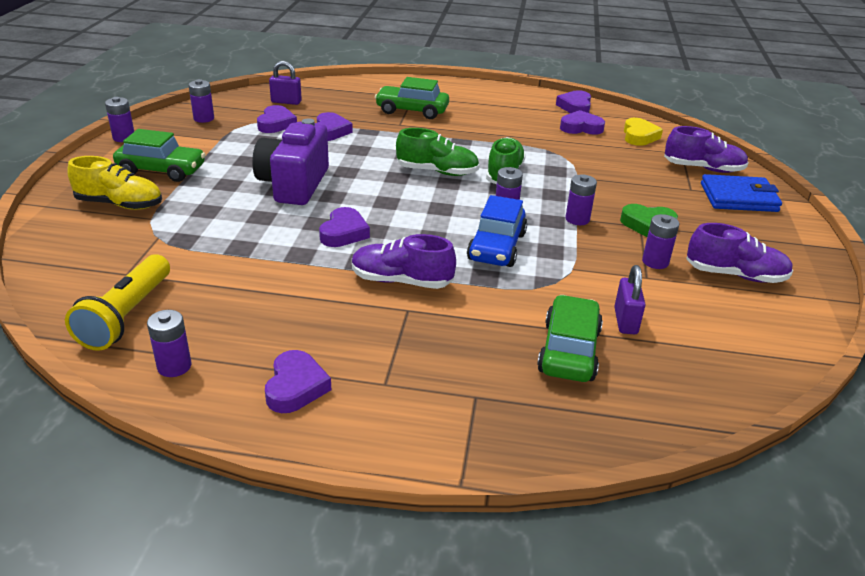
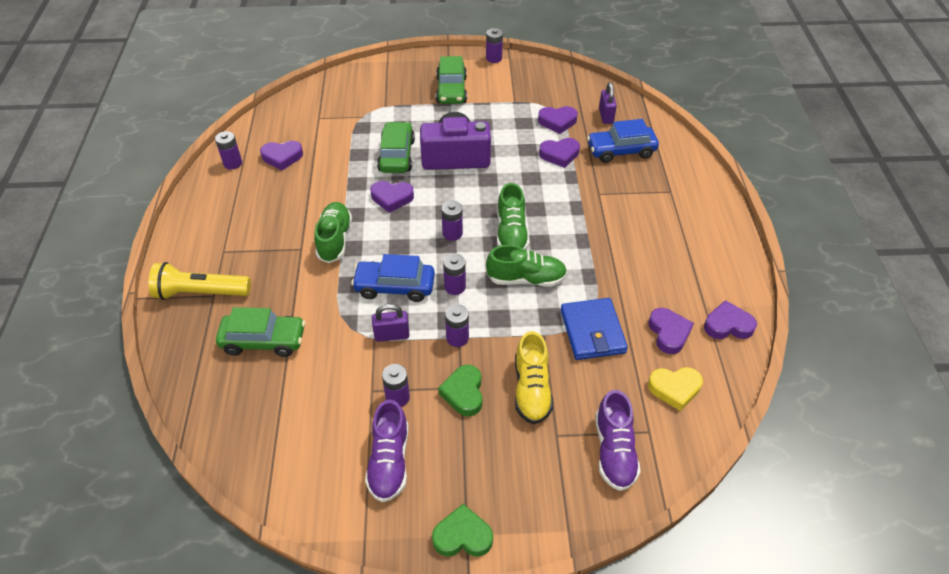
camera: 80 degrees right, 15 degrees up
yellow flashlight [65,254,170,351] -> yellow flashlight moved to [149,262,251,300]
yellow shoe [67,156,162,210] -> yellow shoe moved to [515,331,553,424]
purple battery [188,79,214,123] -> purple battery moved to [441,201,463,241]
purple heart [265,350,331,413] -> purple heart moved to [260,141,303,170]
purple shoe [352,234,456,289] -> green shoe [314,202,352,263]
green car [375,77,449,119] -> green car moved to [377,122,415,173]
purple padlock [614,265,645,334] -> purple padlock moved to [372,304,409,342]
blue wallet [701,174,782,212] -> blue wallet moved to [561,298,628,360]
none -> green heart [432,504,493,557]
none -> blue car [587,119,659,163]

